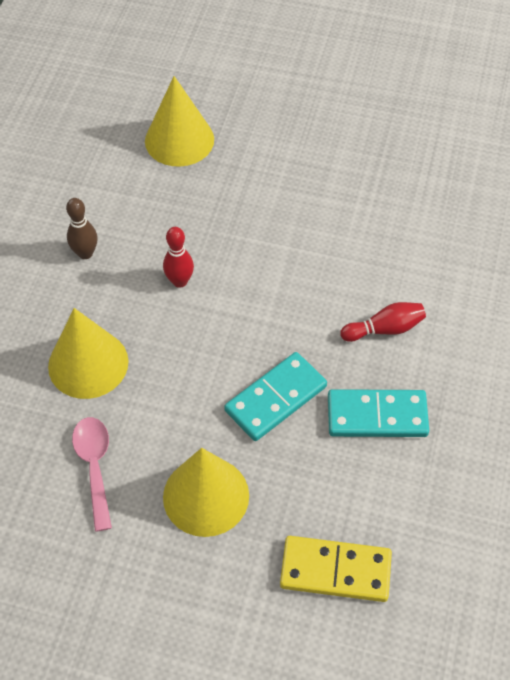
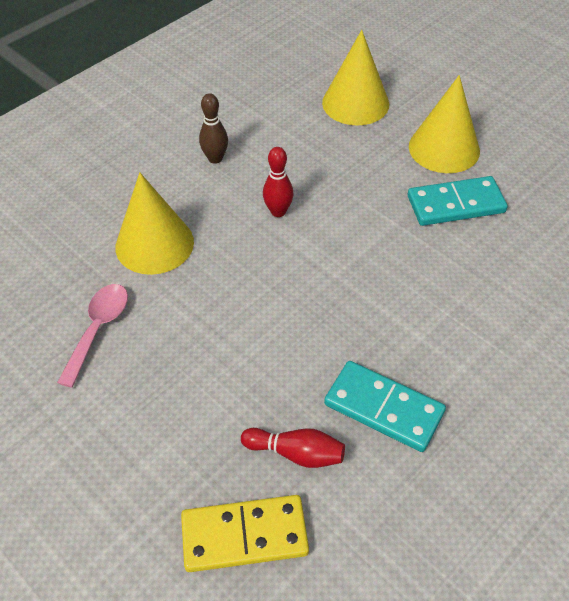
camera: 30 degrees right, 5 degrees down
yellow cone [163,448,249,537] -> yellow cone moved to [409,75,480,173]
turquoise domino [224,352,327,441] -> turquoise domino moved to [408,176,508,226]
yellow domino [280,536,392,602] -> yellow domino turned 45 degrees counterclockwise [181,495,309,572]
red bowling pin [340,302,426,342] -> red bowling pin moved to [241,428,345,468]

